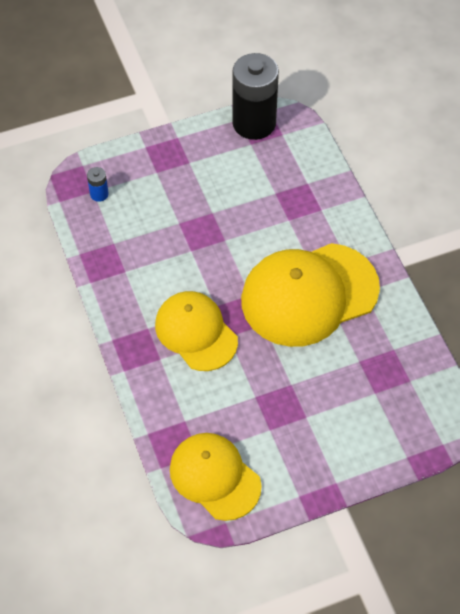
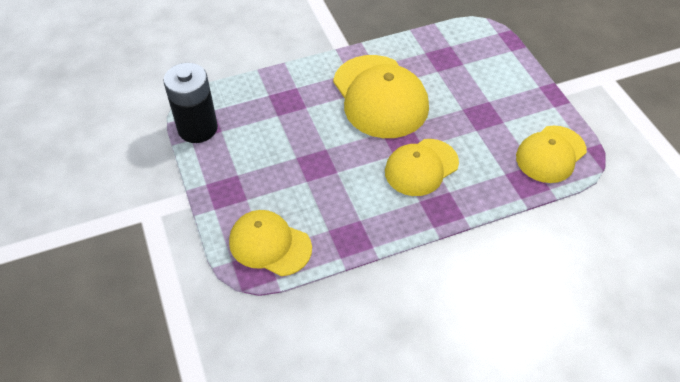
camera: 90 degrees left, 5 degrees down
blue battery [87,167,109,202] -> yellow cap [229,210,312,276]

